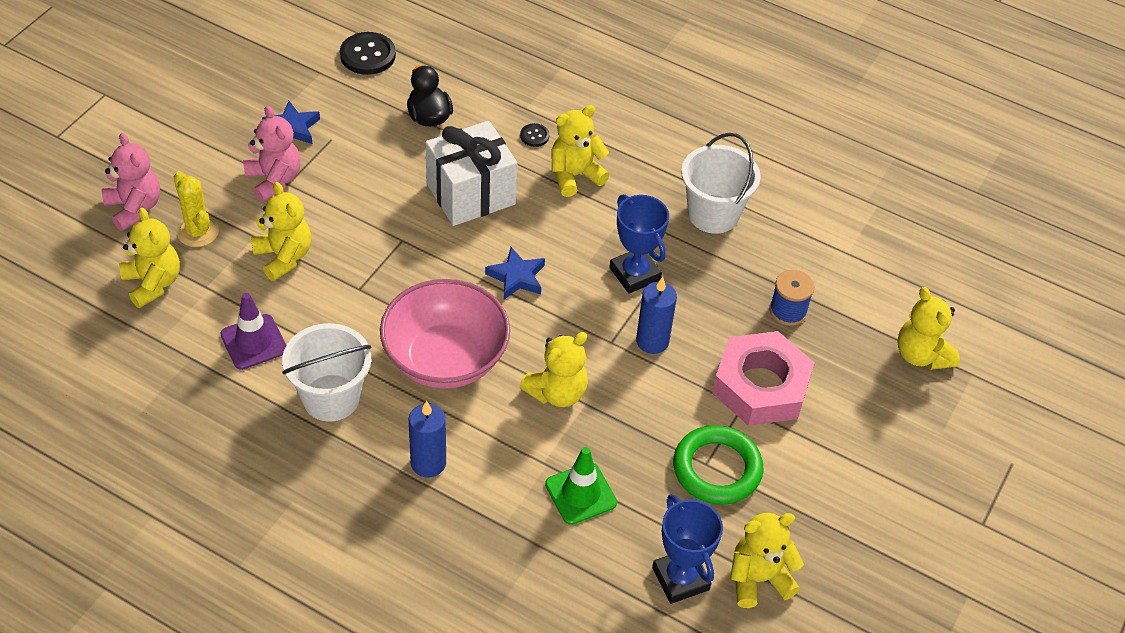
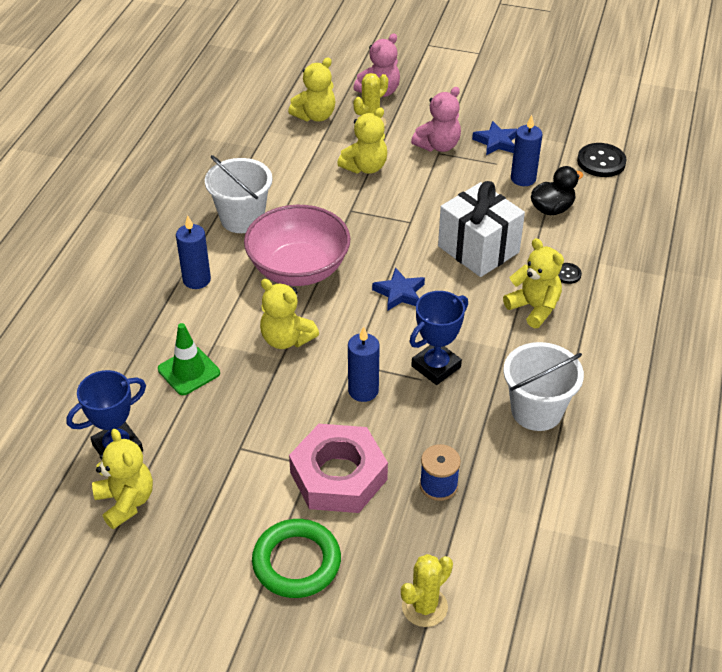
camera: 80 degrees right, 5 degrees down
purple traffic cone [220,293,286,370] -> none
green ring [673,425,763,505] -> green ring moved to [252,519,341,598]
yellow teddy bear [897,287,960,370] -> yellow cactus [401,554,453,627]
none -> blue candle [511,115,543,186]

